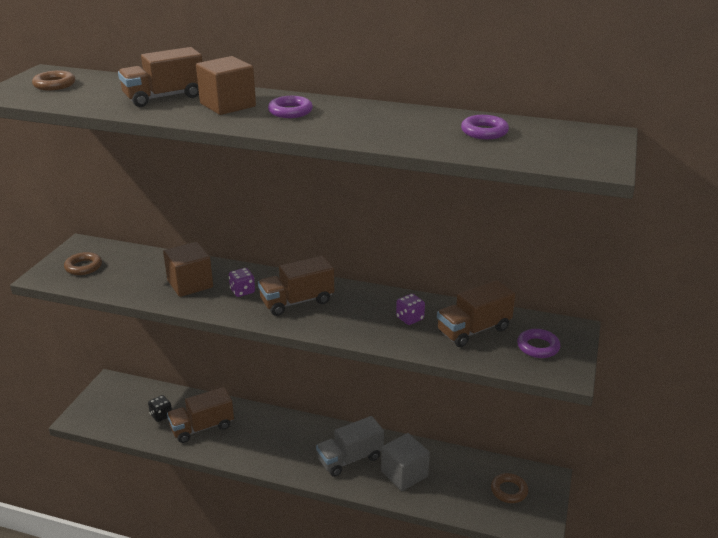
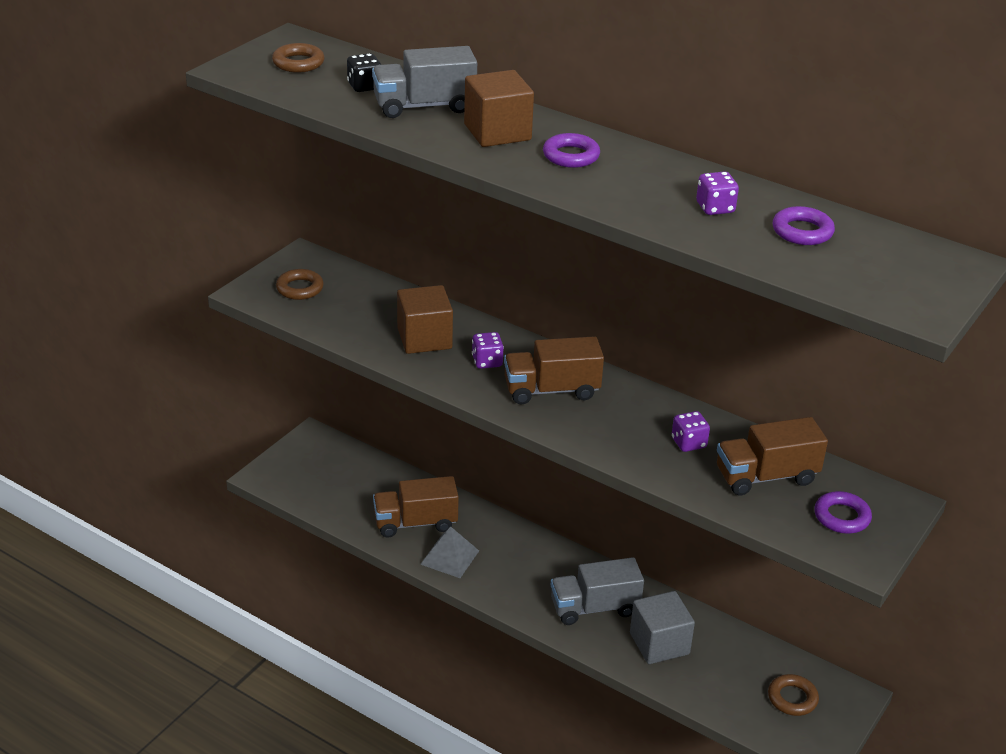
camera: 15 degrees right, 5 degrees up
brown truck [118,47,203,107] -> grey truck [372,46,477,118]
black dice [148,395,172,422] -> black dice moved to [347,53,381,92]
none -> grey pyramid [420,526,479,578]
none -> purple dice [696,171,739,215]

